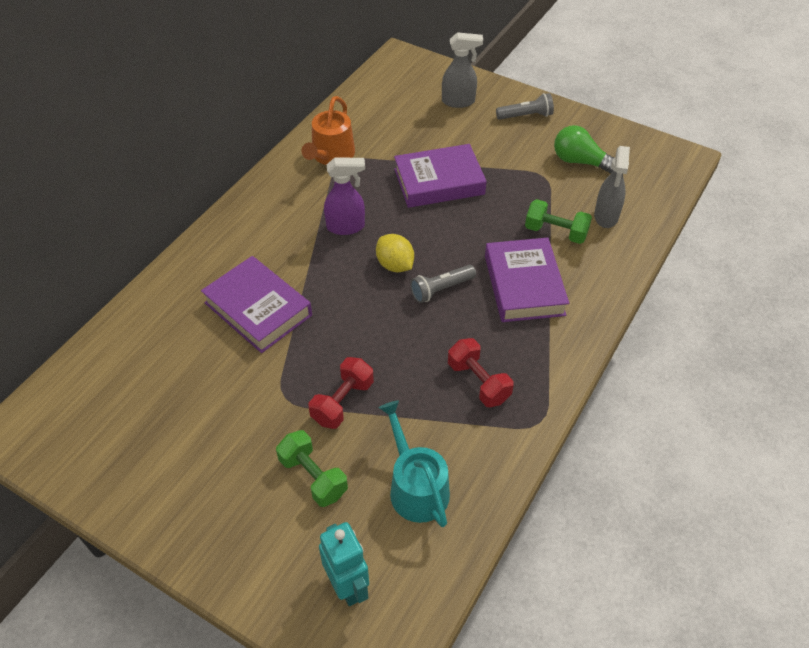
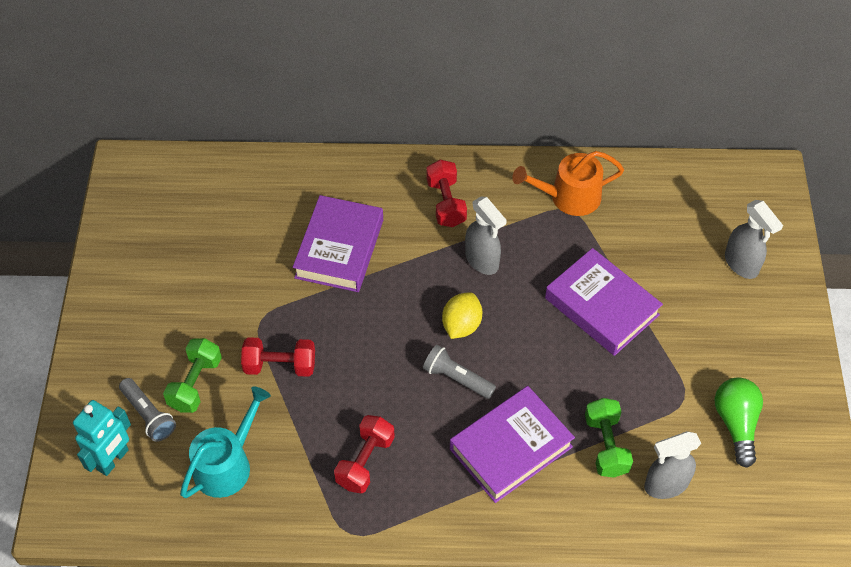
camera: 60 degrees right, 5 degrees up
purple spray bottle [324,157,365,235] -> grey spray bottle [465,197,507,275]
grey flashlight [496,93,554,120] -> grey flashlight moved to [119,378,176,442]
none -> red dumbbell [426,160,467,227]

